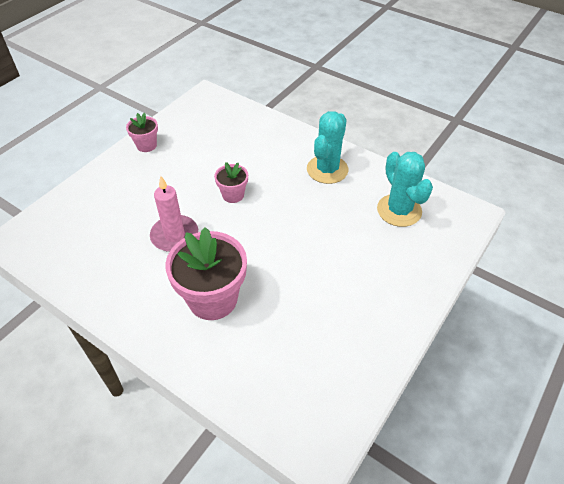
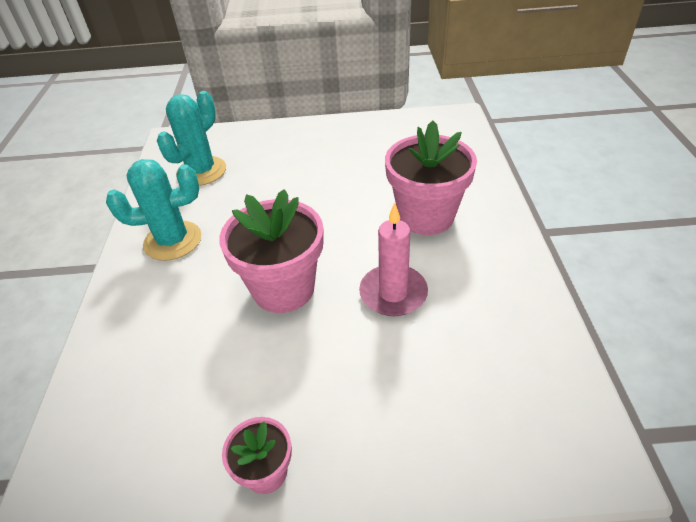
camera: 125 degrees left, 5 degrees down
pink flower pot [214,162,248,203] -> pink flower pot [219,189,324,313], size x1.93

